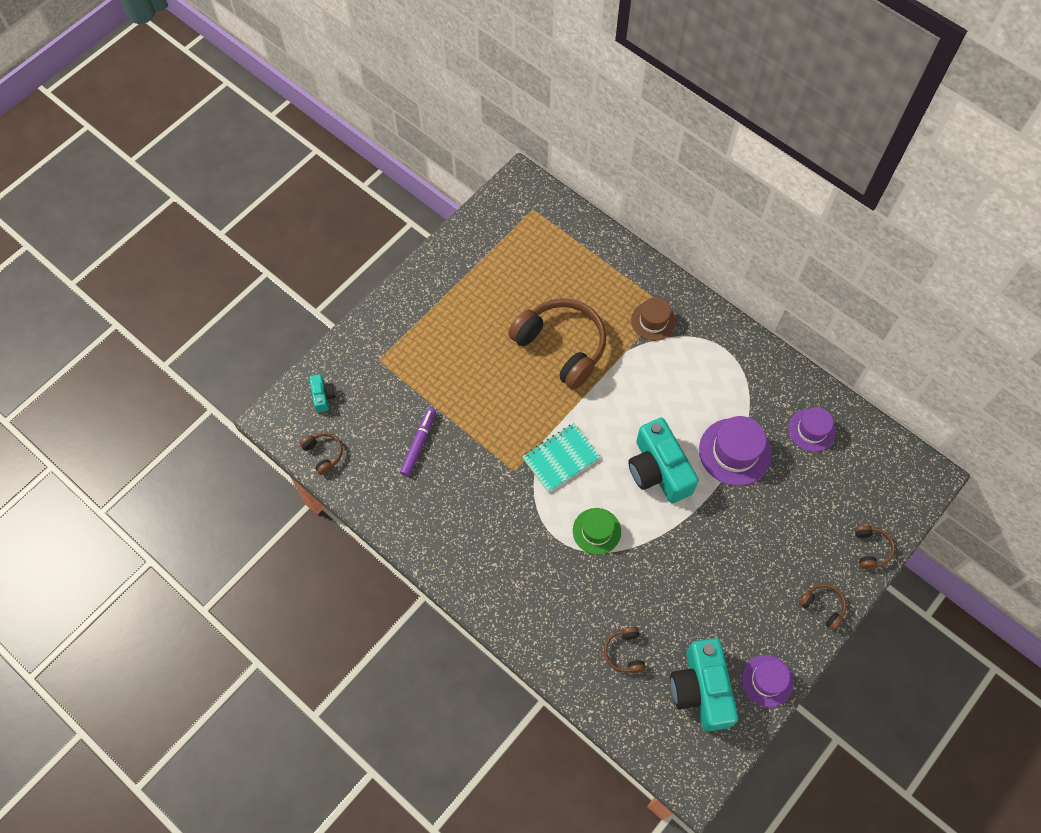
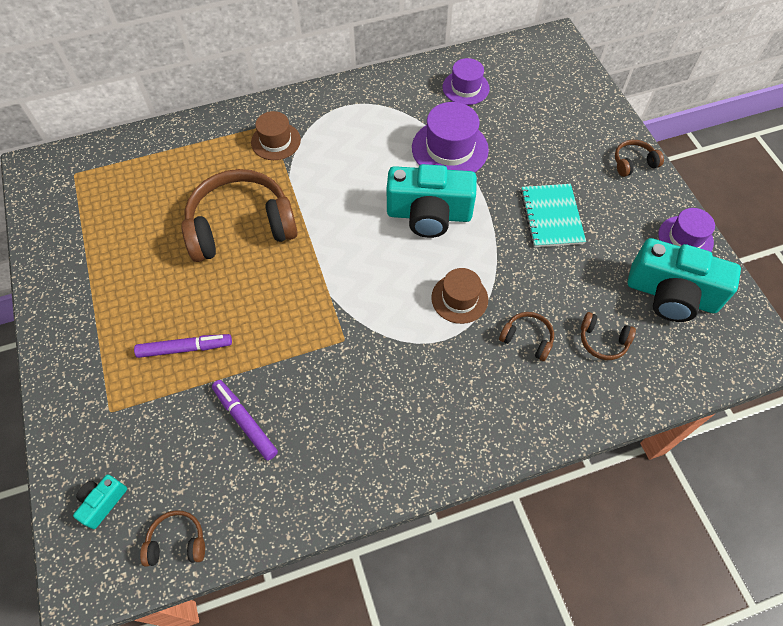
camera: 60 degrees left, 5 degrees down
turquoise camera [309,374,336,413] -> turquoise camera turned 75 degrees counterclockwise [73,474,127,529]
turquoise notebook [522,423,600,493] -> turquoise notebook moved to [520,184,586,247]
green hat [573,508,621,555] -> brown hat [431,268,488,324]
brown headphones [855,525,895,569] -> brown headphones moved to [499,312,554,361]
none -> purple marker [134,334,232,358]

